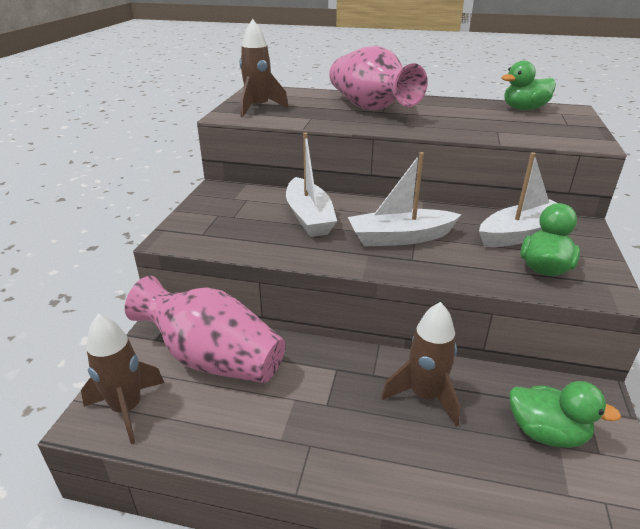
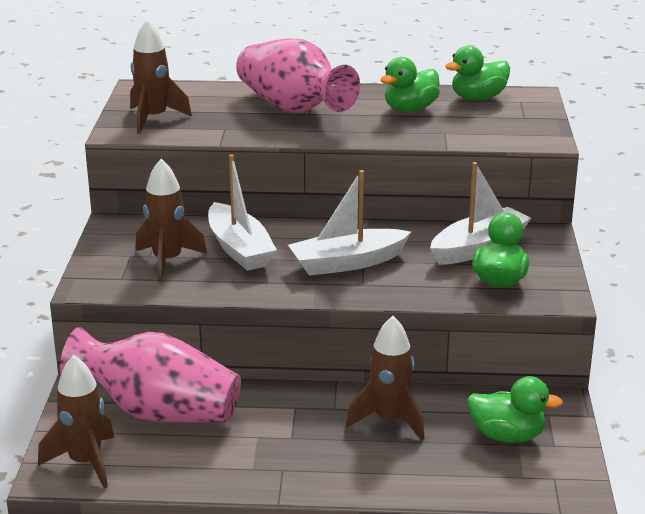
camera: 10 degrees left, 5 degrees down
none -> brown rocket [135,159,207,282]
none -> green duck [380,57,440,112]

